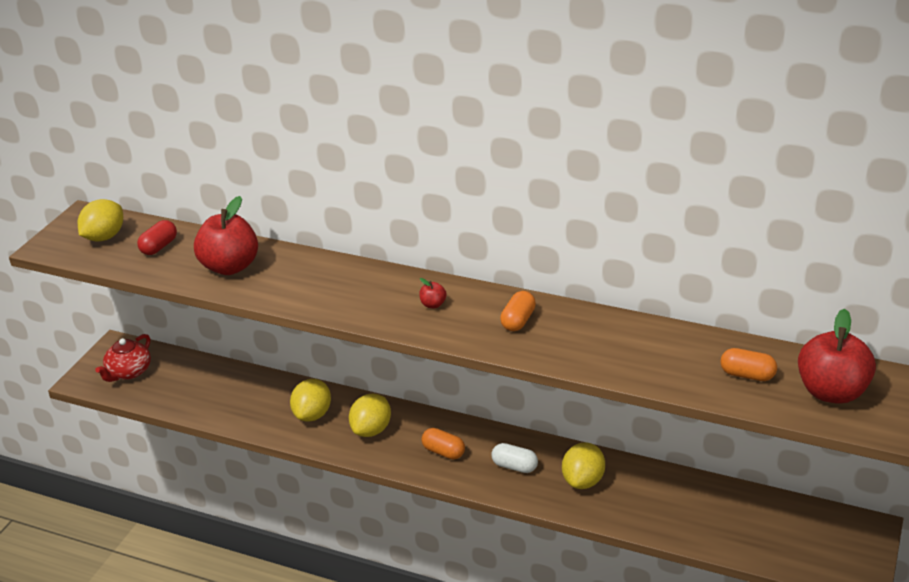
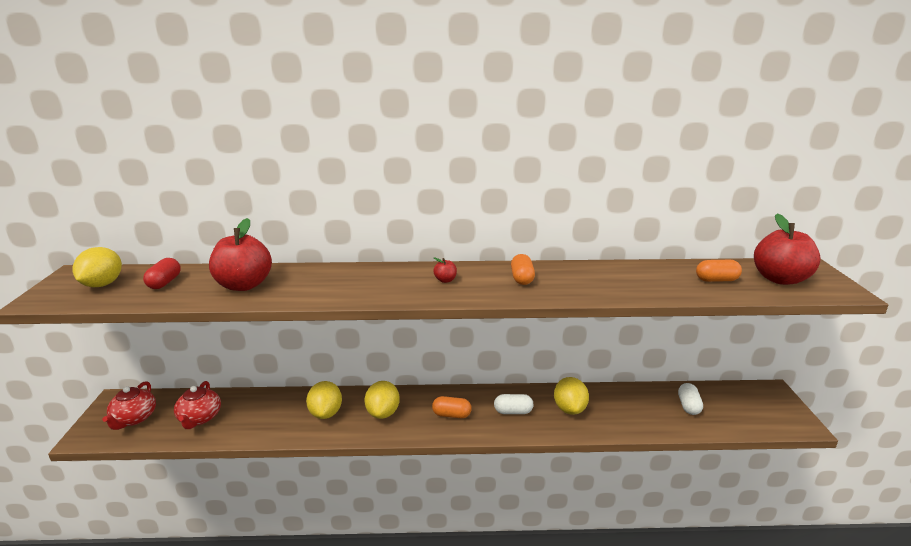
camera: 25 degrees left, 10 degrees down
none -> red teapot [174,381,221,429]
none -> white capsule [678,383,703,415]

